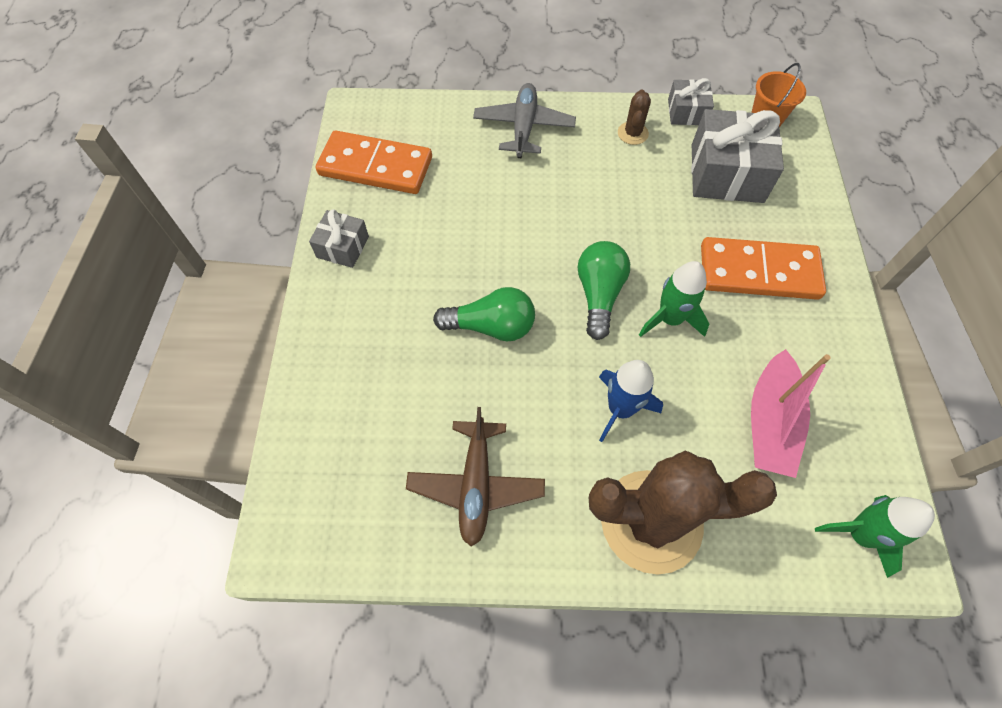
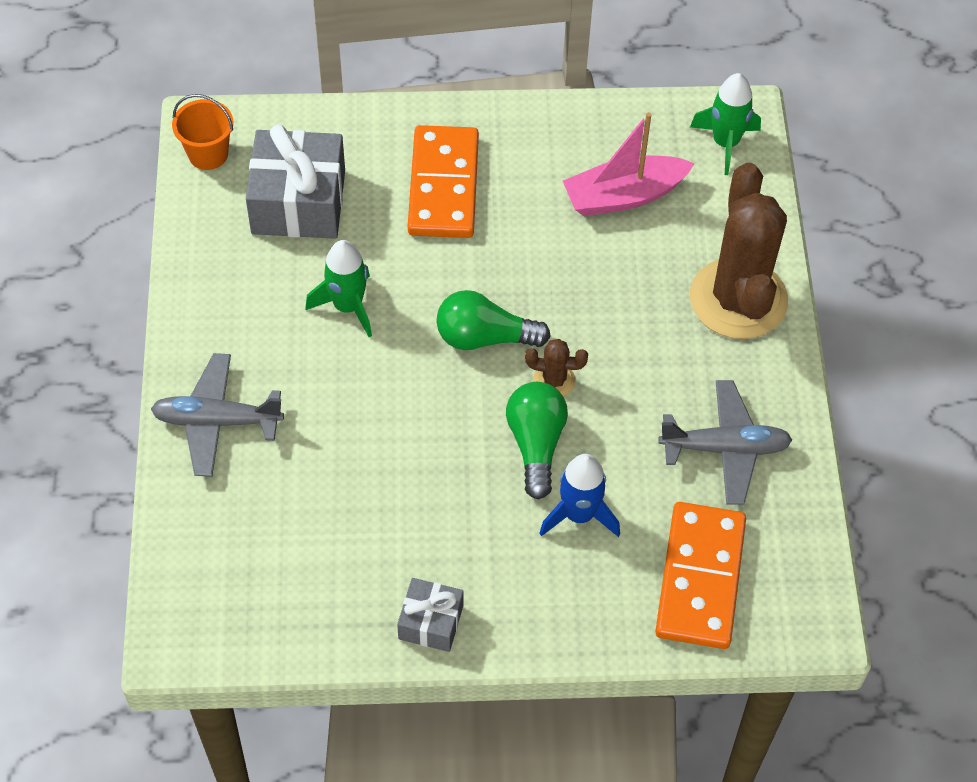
camera: 95 degrees left, 5 degrees down
orange domino [316,131,432,194] -> orange domino moved to [655,502,746,649]
brown plane [406,407,545,546] -> grey plane [658,380,792,505]
blue rocket [599,360,663,442] -> blue rocket moved to [539,454,620,537]
brown cactus [618,90,651,145] -> brown cactus moved to [525,339,588,397]
green rocket [639,261,709,337] -> green rocket moved to [305,240,372,337]
grey gift [668,78,714,125] -> none
pink boat [751,349,831,478] -> pink boat turned 150 degrees clockwise [563,112,695,216]

